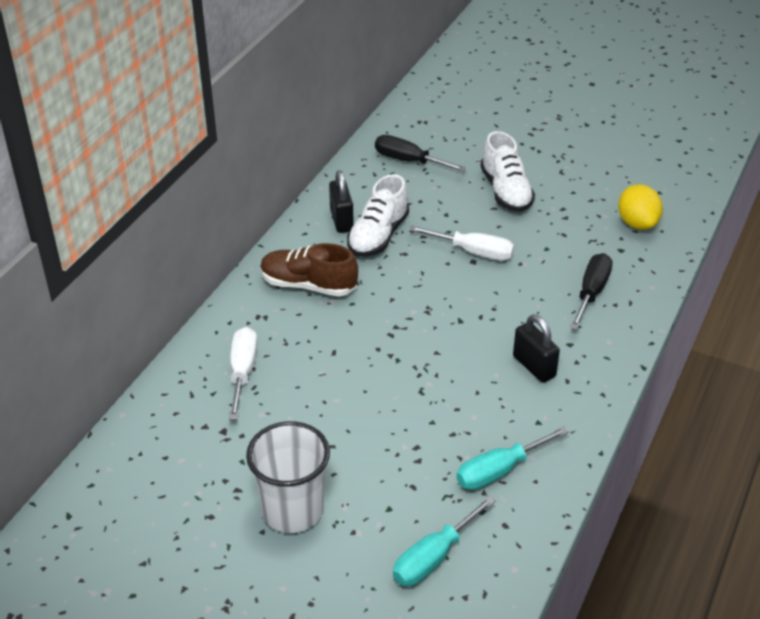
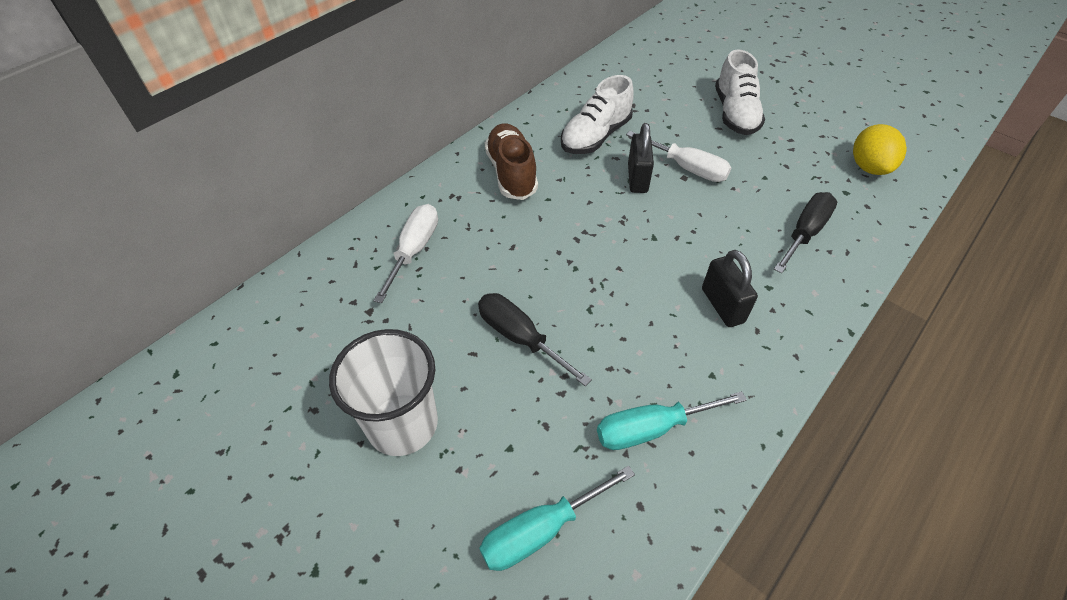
camera: 15 degrees right, 10 degrees up
brown shoe [260,243,358,297] -> brown shoe turned 45 degrees clockwise [485,124,538,200]
black padlock [329,170,354,233] -> black padlock moved to [628,123,654,193]
black screwdriver [375,135,467,172] -> black screwdriver moved to [478,293,592,386]

